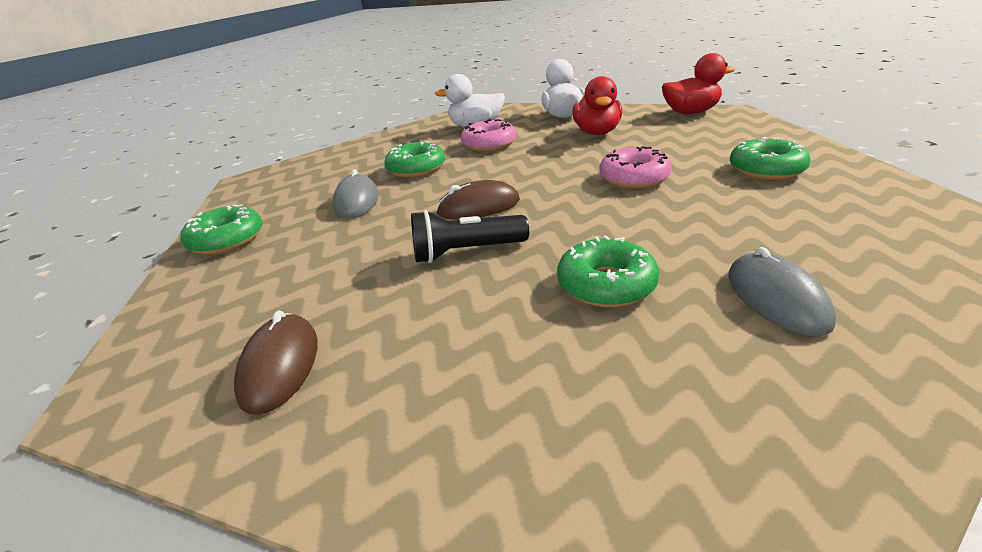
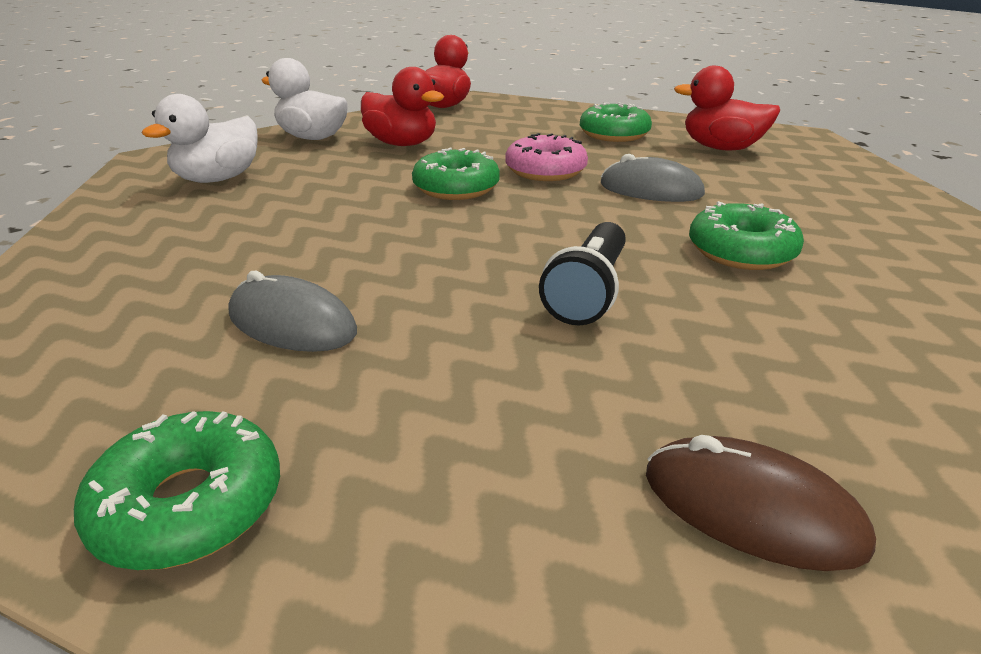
camera: 60 degrees left, 0 degrees up
green donut [384,141,445,178] -> green donut moved to [412,148,500,200]
brown mouse [436,180,520,220] -> none
pink donut [461,119,516,152] -> none
grey mouse [728,247,836,337] -> grey mouse moved to [601,154,705,202]
none -> red duck [674,66,780,151]

